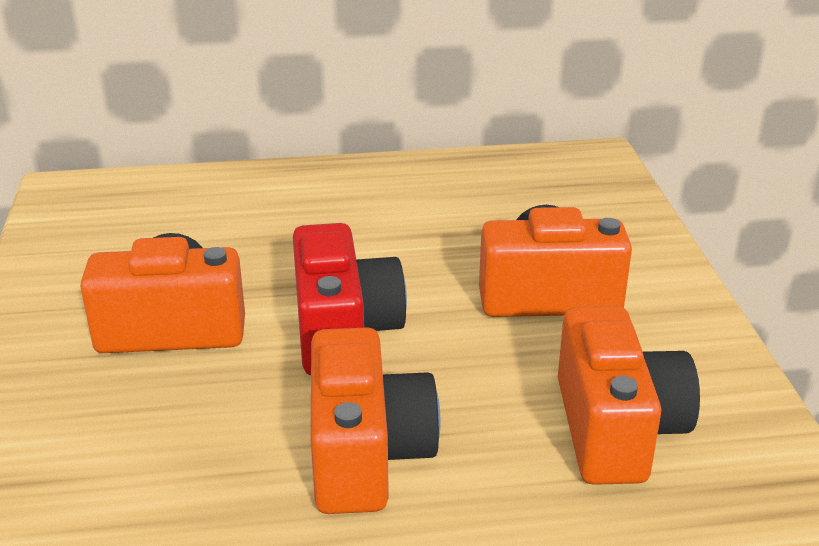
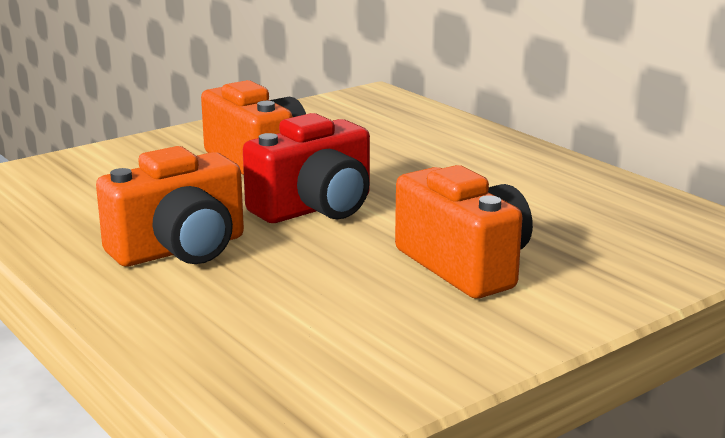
camera: 60 degrees right, 10 degrees down
orange camera [558,306,700,485] -> none

